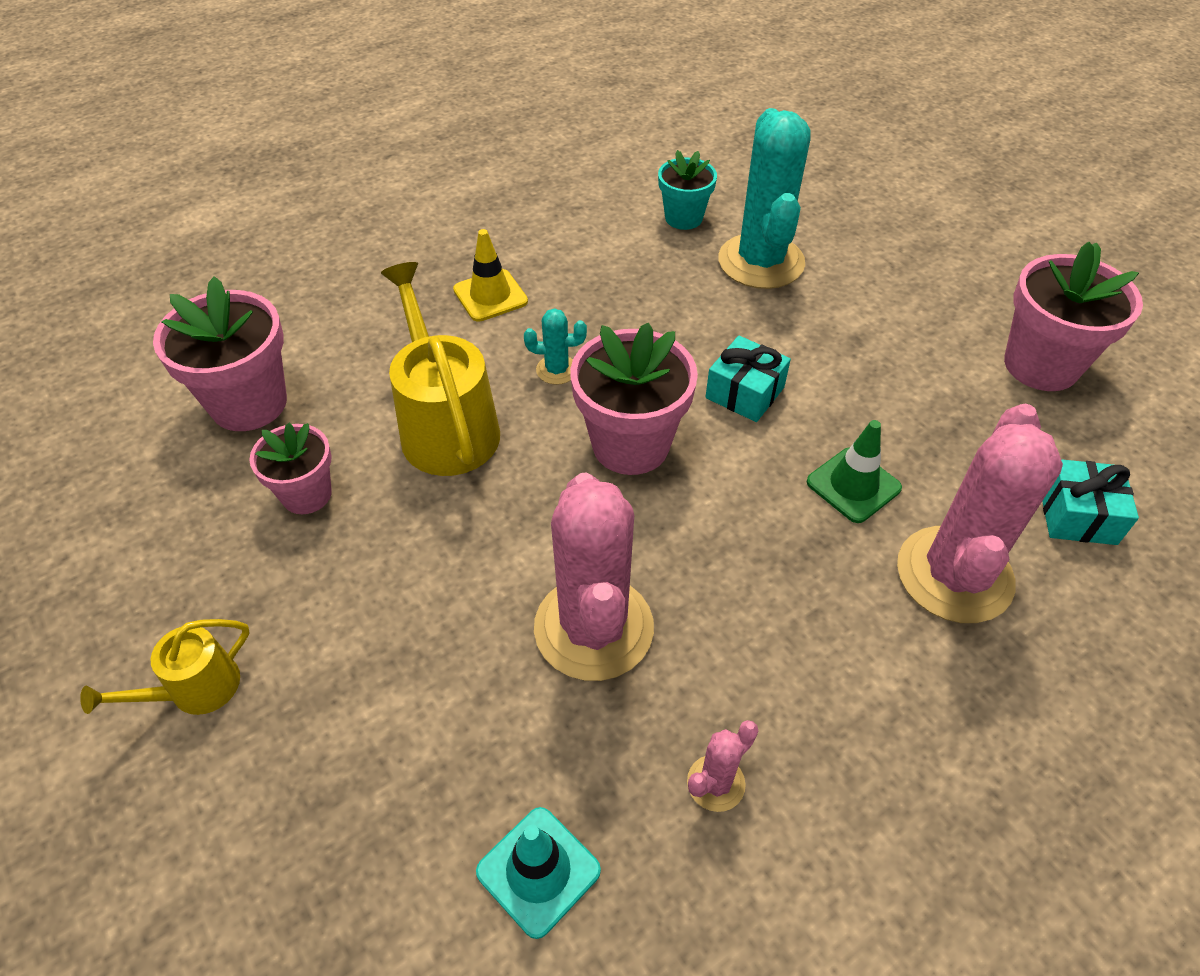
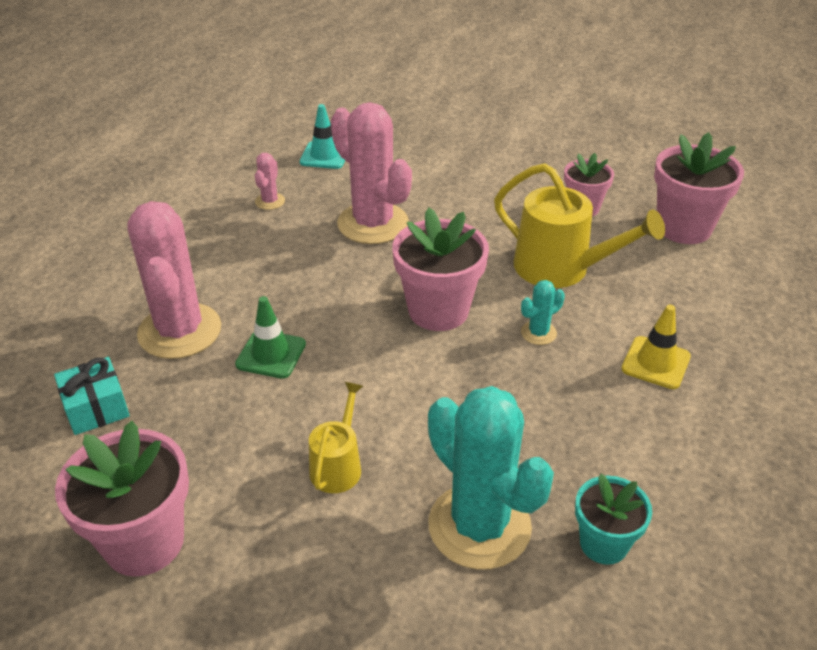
camera: 145 degrees right, 10 degrees down
yellow watering can [80,619,250,715] -> yellow watering can moved to [309,382,363,493]
turquoise gift [706,336,791,422] -> none

